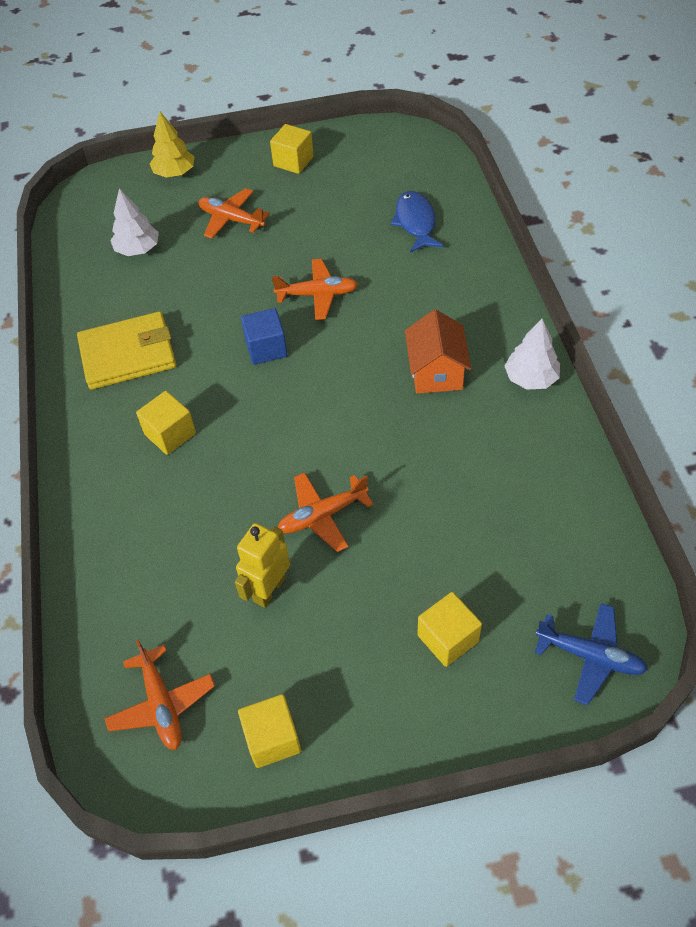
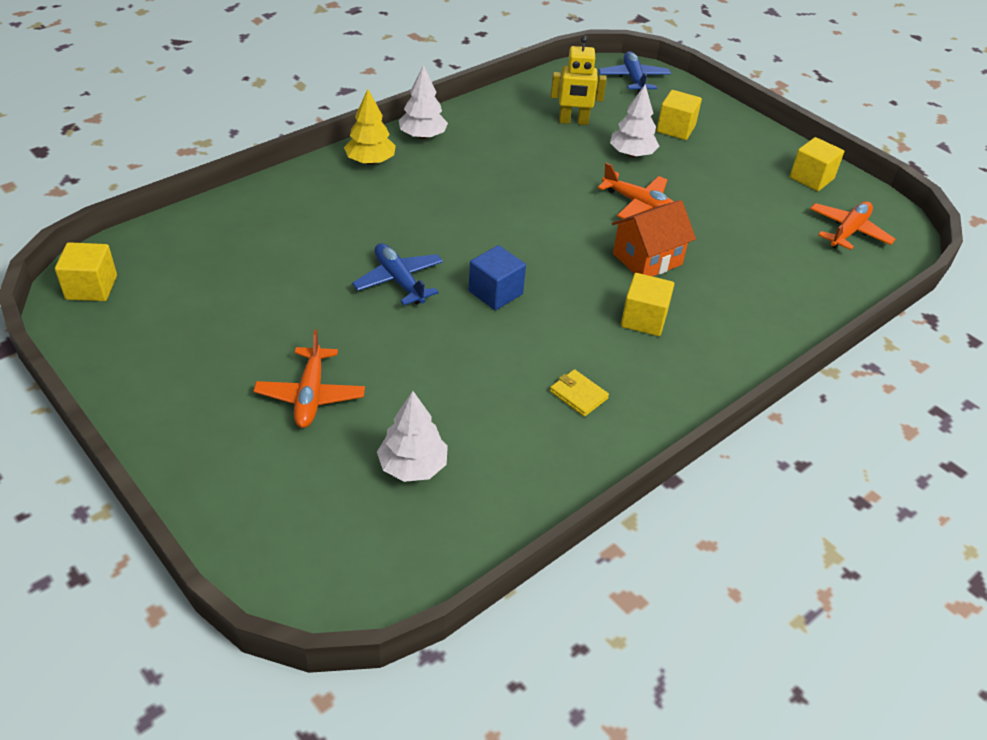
camera: 125 degrees left, 10 degrees down
yellow wallet [77,311,176,390] -> yellow wallet [550,369,609,417], size x0.44
yellow tree [150,112,195,178] -> yellow tree moved to [344,89,396,165]
yellow robot [235,523,290,608] -> yellow robot moved to [551,36,607,125]
yellow cube [270,124,314,174] -> yellow cube moved to [55,242,117,301]
orange plane [272,259,358,320] -> blue plane [352,243,443,305]
blue fish [391,191,444,253] -> none
orange house [405,309,471,394] -> orange house moved to [612,200,696,277]
none -> white tree [610,85,659,158]

